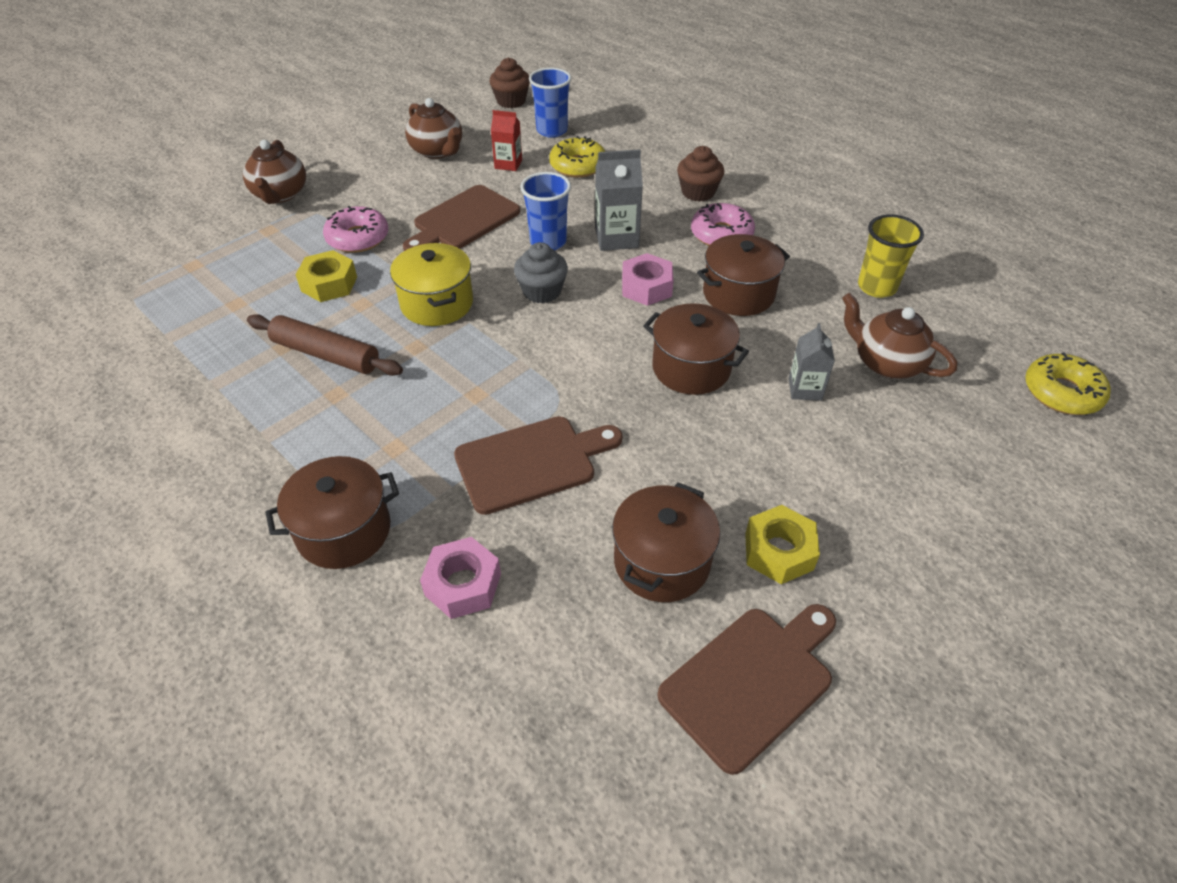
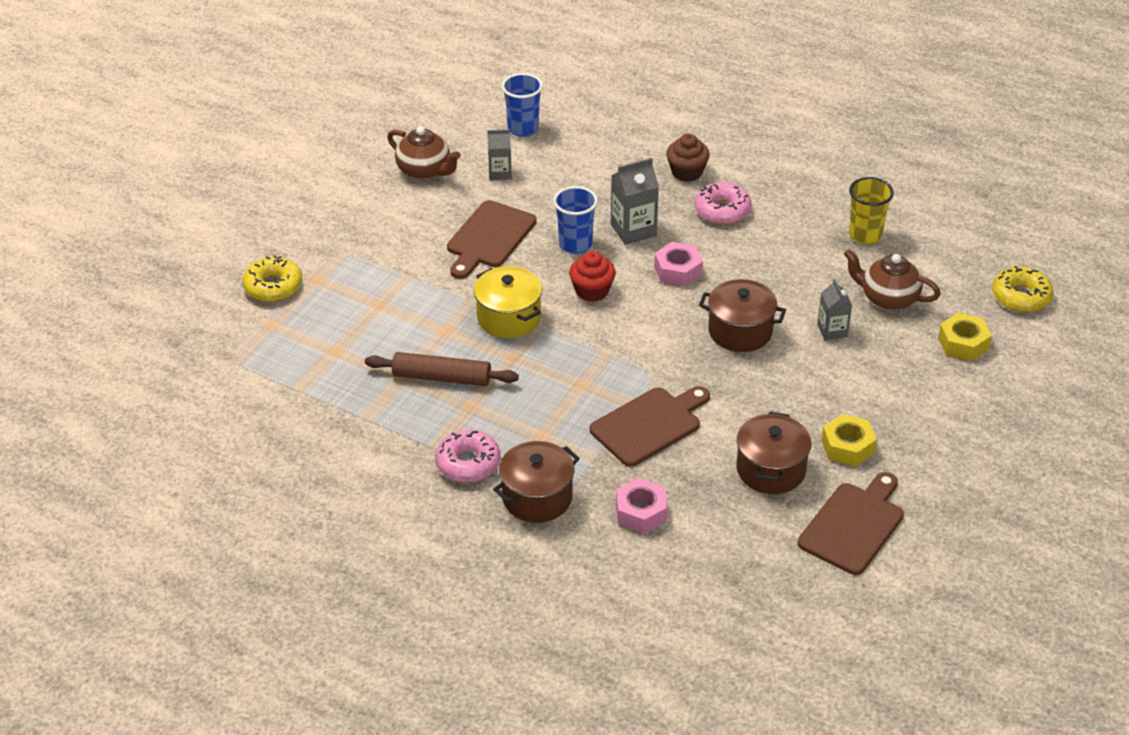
camera: 15 degrees left, 5 degrees down
brown teapot [243,140,306,204] -> none
yellow nut [296,250,357,302] -> yellow nut moved to [938,313,992,361]
pink donut [323,206,388,253] -> pink donut moved to [435,430,501,482]
brown cupcake [489,58,530,108] -> none
red carton [491,110,522,171] -> grey carton [487,129,512,180]
grey cupcake [514,242,568,303] -> red cupcake [569,251,616,302]
yellow donut [549,136,605,178] -> yellow donut moved to [242,255,302,302]
brown pot [697,234,790,316] -> none

